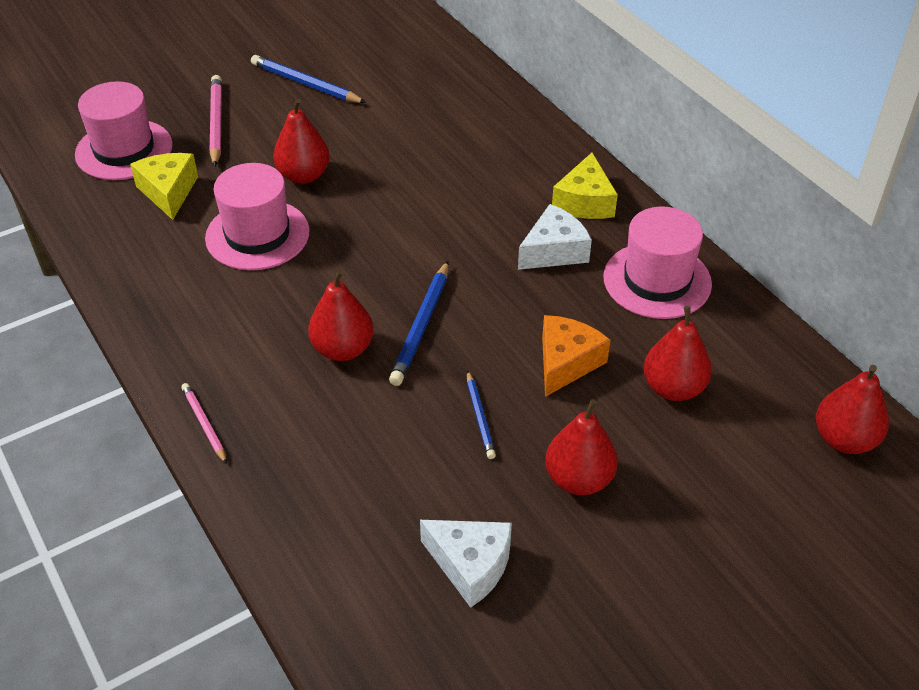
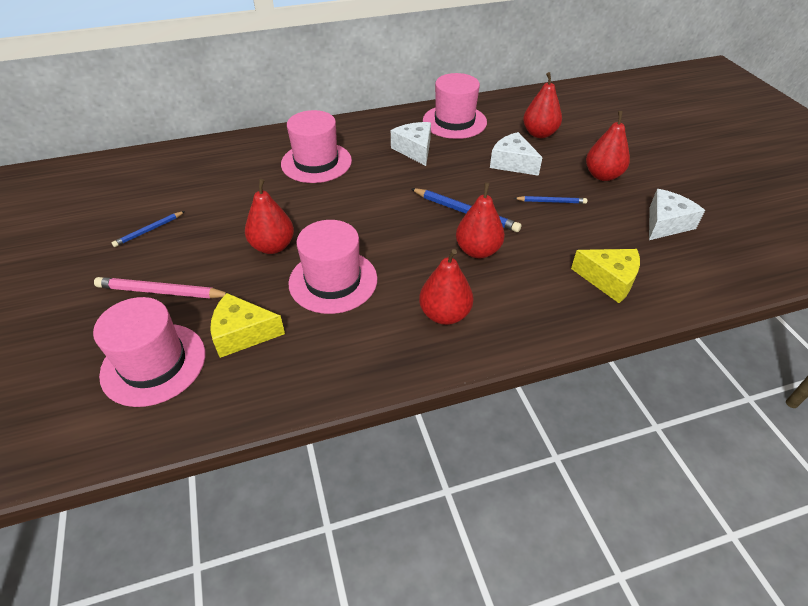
camera: 75 degrees left, 0 degrees up
pink pencil [181,383,227,464] -> none
blue pencil [251,55,366,103] -> blue pencil [112,211,185,247], size x0.61
orange cheese [542,315,610,397] -> white cheese [490,132,543,176]
yellow cheese [552,152,618,219] -> yellow cheese moved to [571,249,640,303]
red pear [816,365,889,454] -> red pear moved to [419,249,473,325]
none -> pink hat [281,110,352,183]

